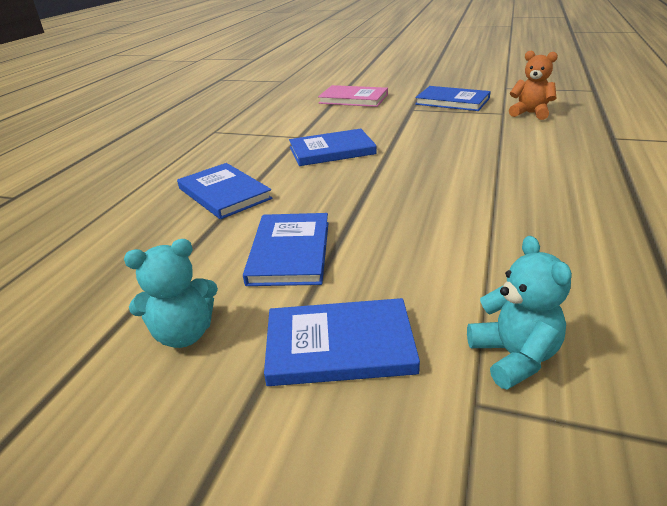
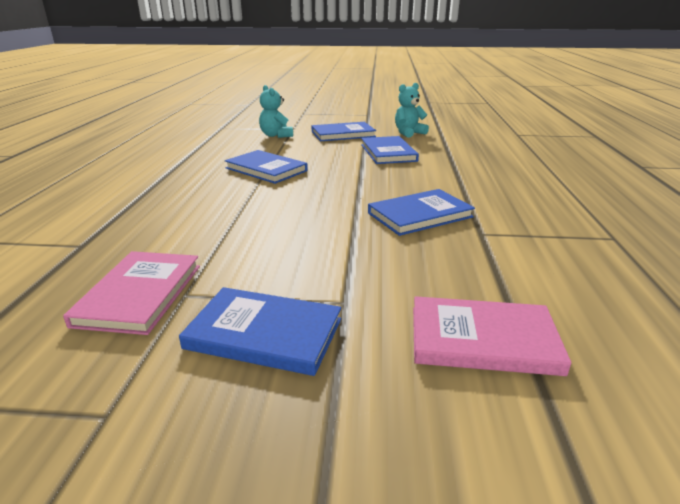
camera: 165 degrees right, 5 degrees down
blue book [177,163,273,219] -> blue book moved to [225,150,308,184]
orange teddy bear [509,51,558,120] -> pink book [63,251,200,335]

